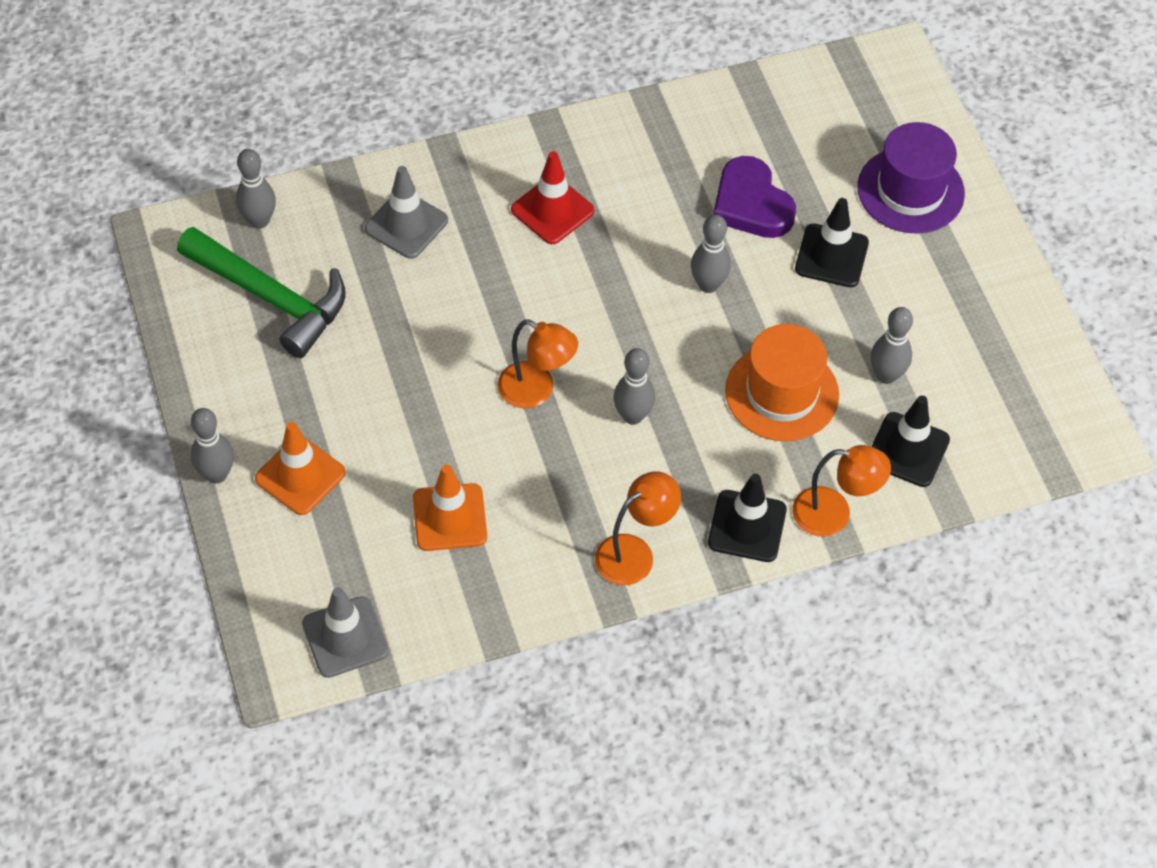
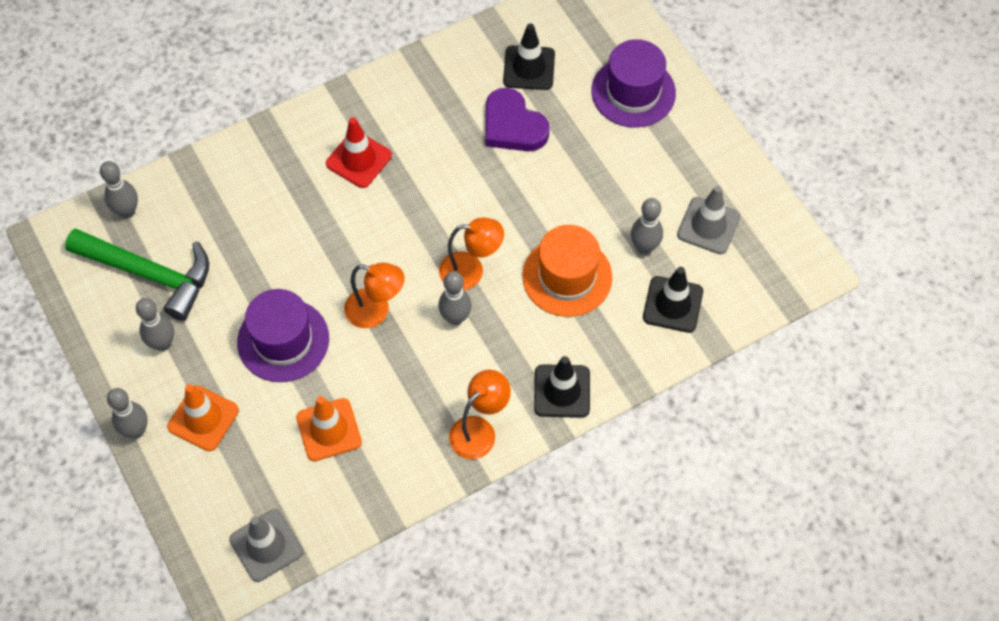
camera: 10 degrees left, 5 degrees up
grey traffic cone [365,166,448,259] -> grey traffic cone moved to [677,186,740,254]
grey bowling pin [691,214,731,293] -> grey bowling pin moved to [136,298,174,351]
orange lamp [792,445,891,537] -> orange lamp moved to [439,217,504,290]
black traffic cone [795,198,869,287] -> black traffic cone moved to [503,23,555,90]
none -> purple hat [237,289,329,382]

